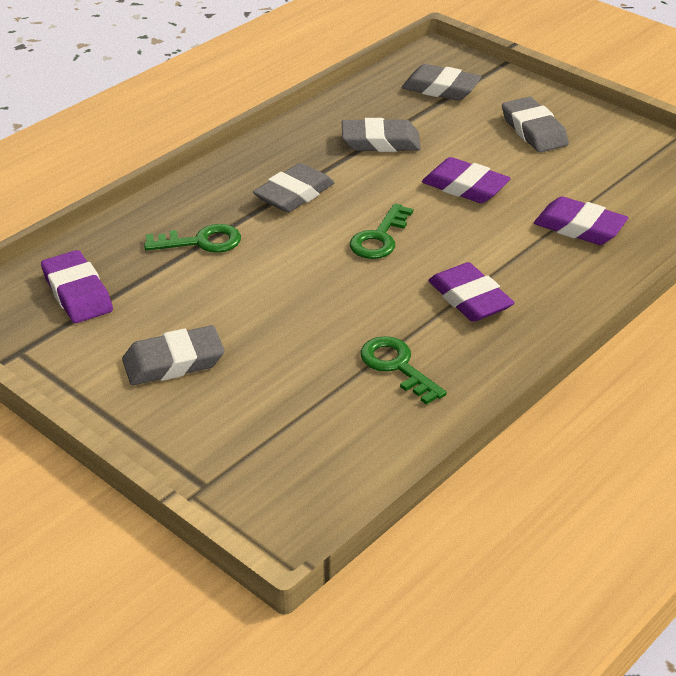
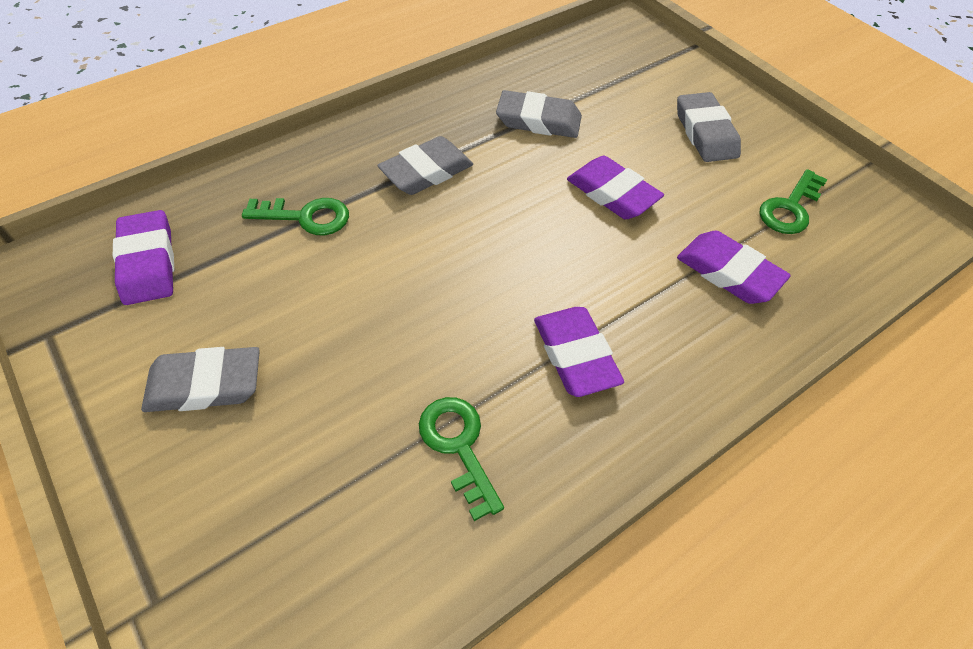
camera: 10 degrees right, 15 degrees up
green key [350,203,413,259] -> green key moved to [760,169,828,234]
grey eraser [402,64,482,101] -> none

